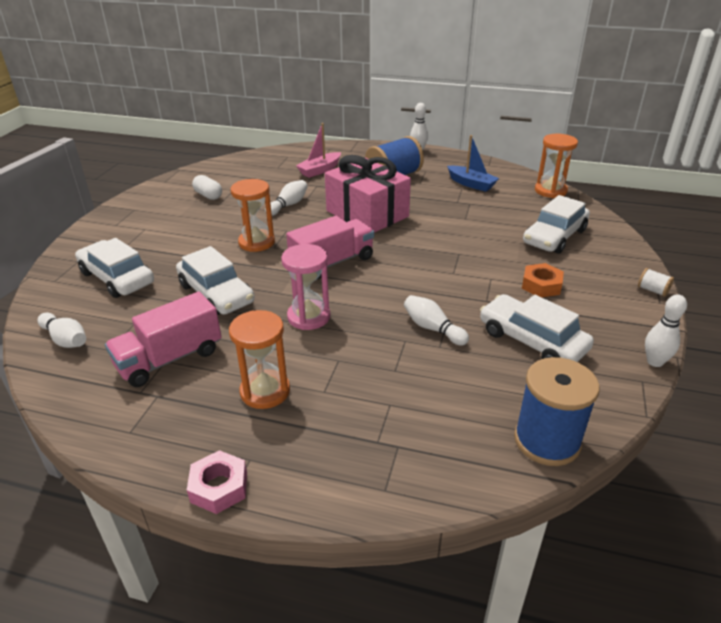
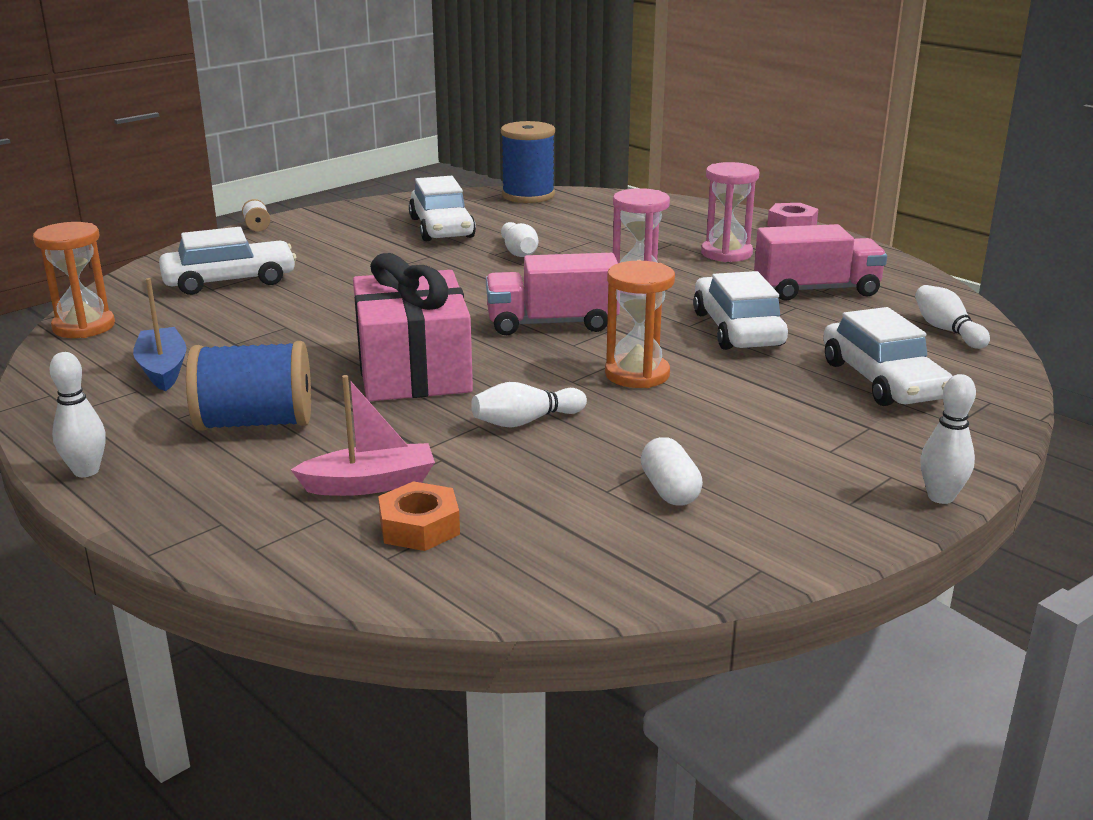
camera: 150 degrees left, 10 degrees down
orange hourglass [229,310,290,409] -> pink hourglass [701,162,759,262]
orange nut [522,263,564,297] -> orange nut moved to [378,481,460,551]
white bowling pin [645,294,687,367] -> white bowling pin moved to [920,374,976,504]

